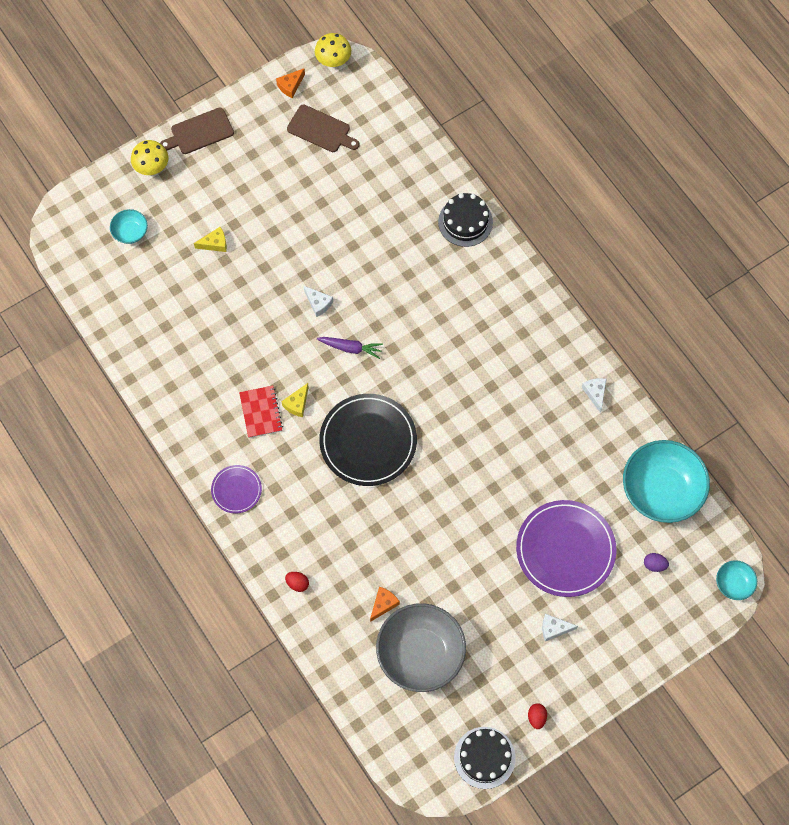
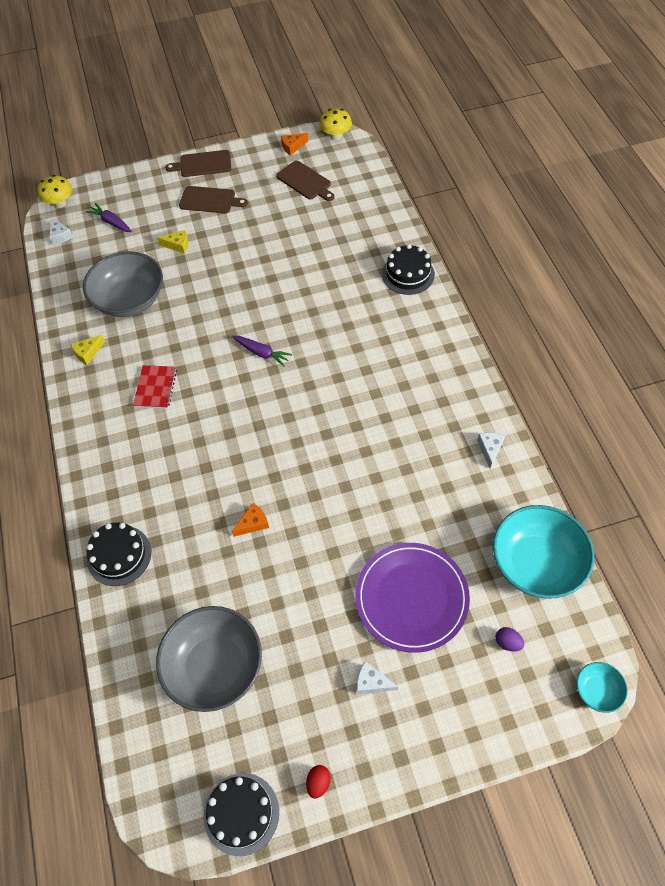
camera: 20 degrees right, 10 degrees down
turquoise bowl [110,209,148,244] -> purple carrot [85,203,132,232]
yellow mushroom [131,140,168,175] -> yellow mushroom moved to [37,175,72,208]
purple plate [211,465,262,513] -> none
yellow cheese [281,383,309,417] -> yellow cheese moved to [71,335,105,365]
red egg [285,572,309,592] -> black cake [87,523,151,586]
white cheese [303,286,333,317] -> white cheese moved to [49,217,73,245]
black plate [319,394,417,486] -> none
orange cheese [370,587,400,622] -> orange cheese moved to [232,503,269,537]
none -> grey bowl [83,251,163,317]
none -> brown cutting board [179,186,248,213]

